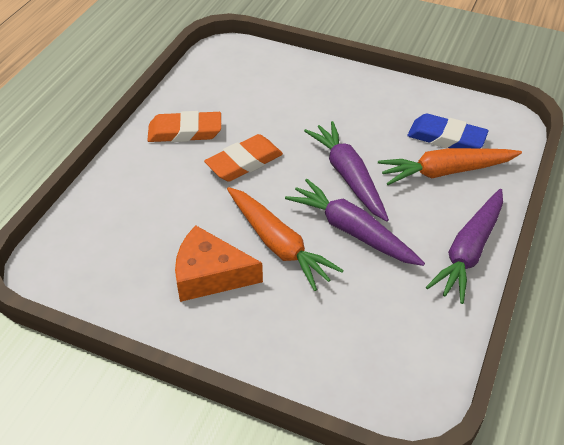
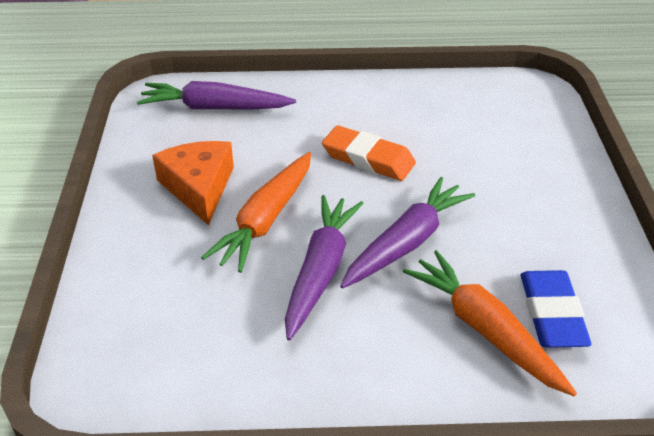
camera: 65 degrees right, 5 degrees down
orange eraser [147,111,221,142] -> none
purple carrot [426,189,503,304] -> purple carrot moved to [137,81,296,110]

